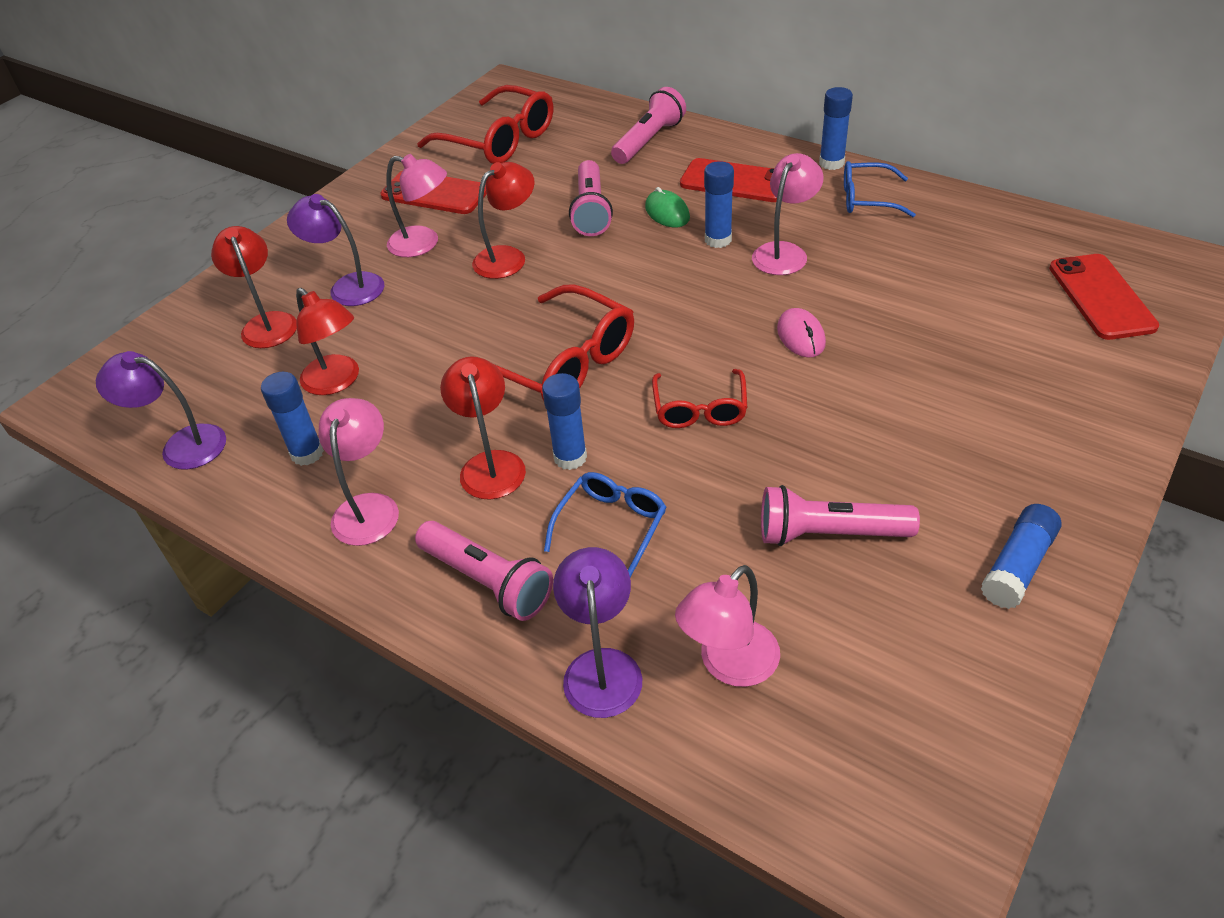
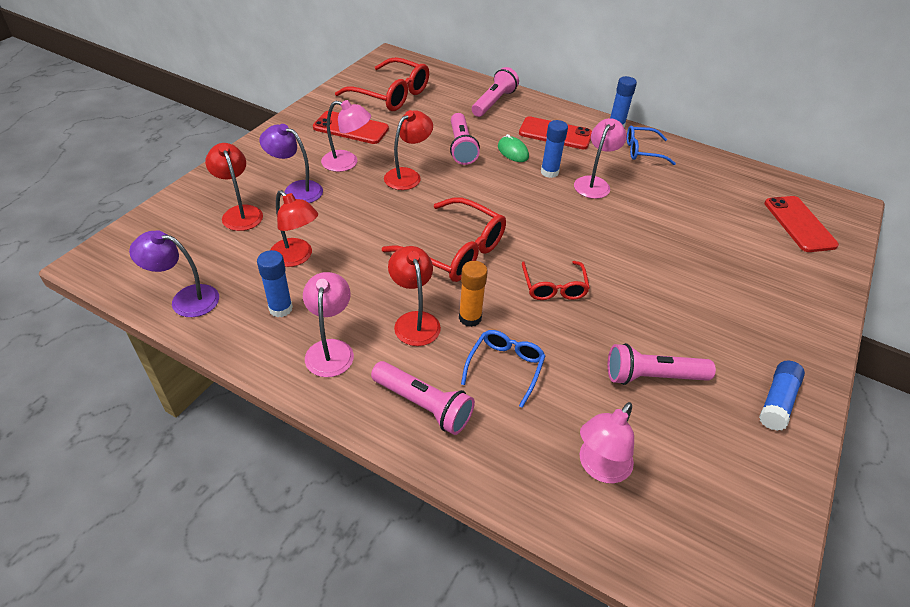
camera: 10 degrees left, 0 degrees up
blue glue stick [542,373,587,470] -> orange glue stick [459,261,488,327]
purple lamp [553,547,642,718] -> none
pink mouse [777,308,826,358] -> none

